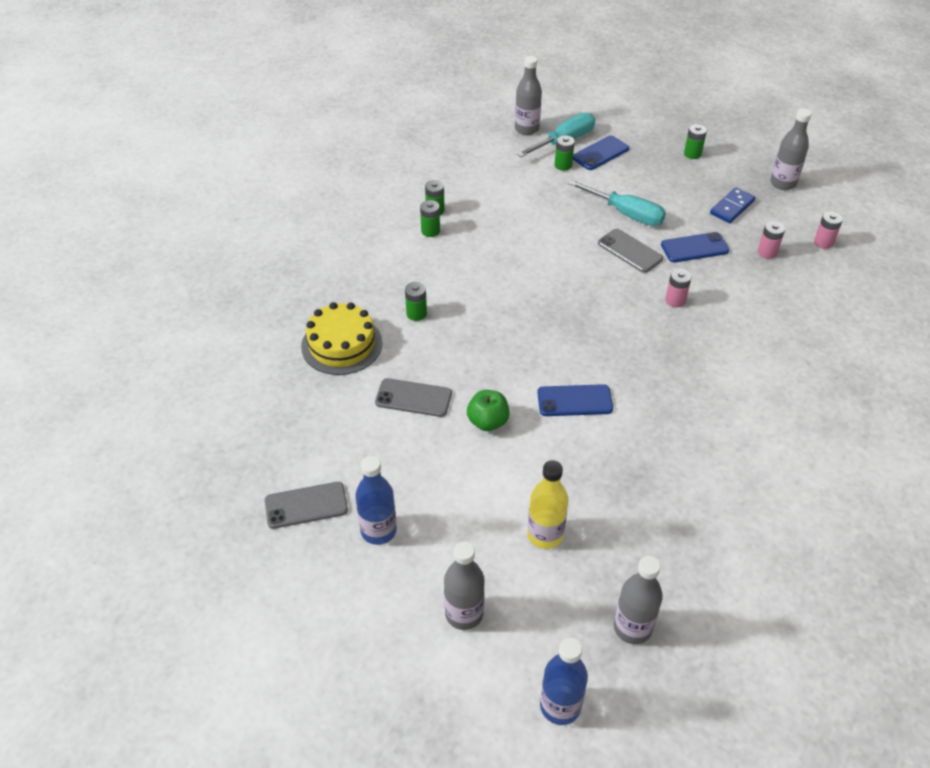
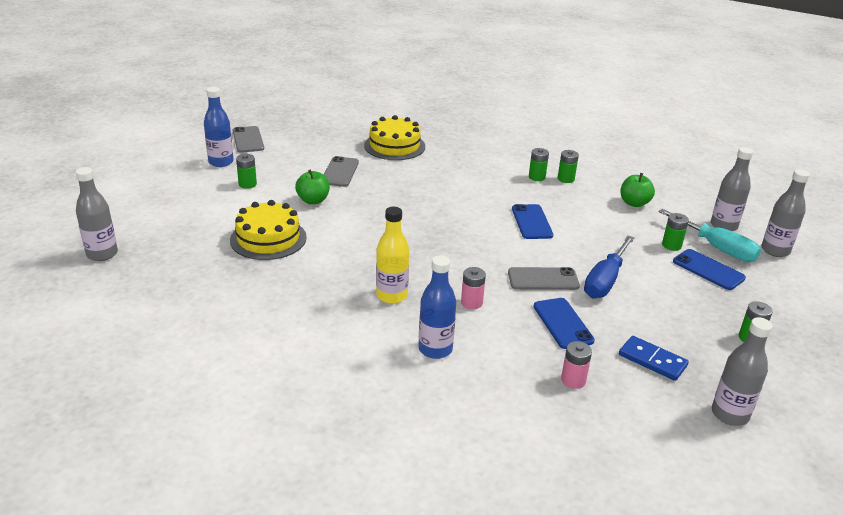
camera: 85 degrees right, 15 degrees down
green battery [405,282,427,321] -> green battery moved to [236,154,257,189]
grey bottle [444,542,485,630] -> grey bottle moved to [761,169,810,257]
yellow bottle [527,460,569,549] -> yellow bottle moved to [376,207,409,304]
blue phone [537,384,613,416] -> blue phone moved to [512,204,553,239]
blue bottle [540,638,588,725] -> blue bottle moved to [418,255,456,359]
turquoise screwdriver [568,180,666,226] -> blue screwdriver [584,236,635,298]
grey phone [598,229,663,273] -> grey phone turned 45 degrees clockwise [508,267,580,290]
pink battery [814,211,843,249] -> none
none -> yellow cake [230,200,307,260]
none -> green apple [621,173,655,207]

